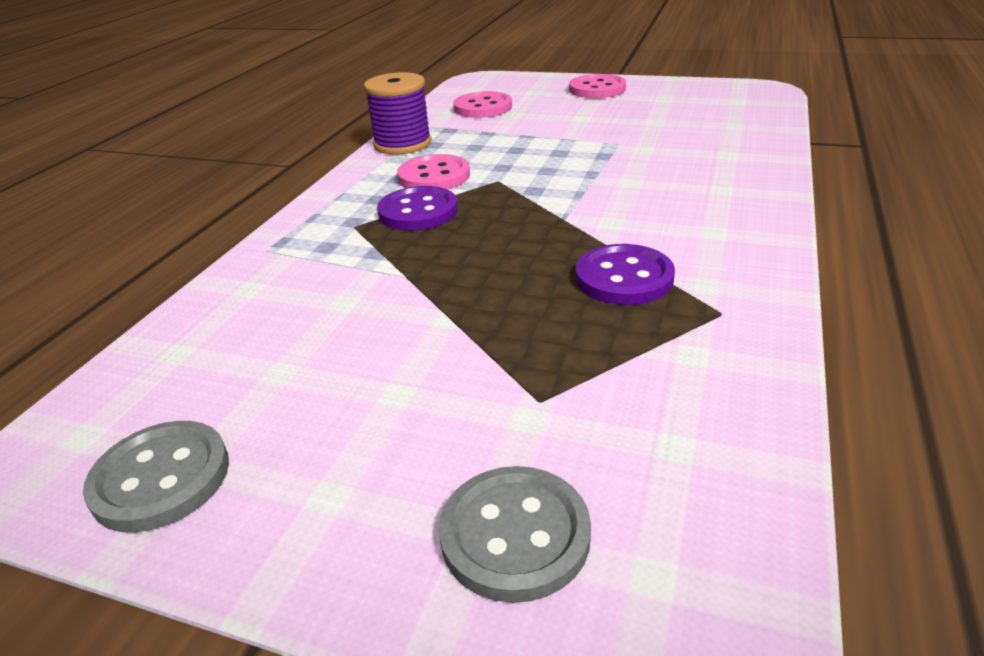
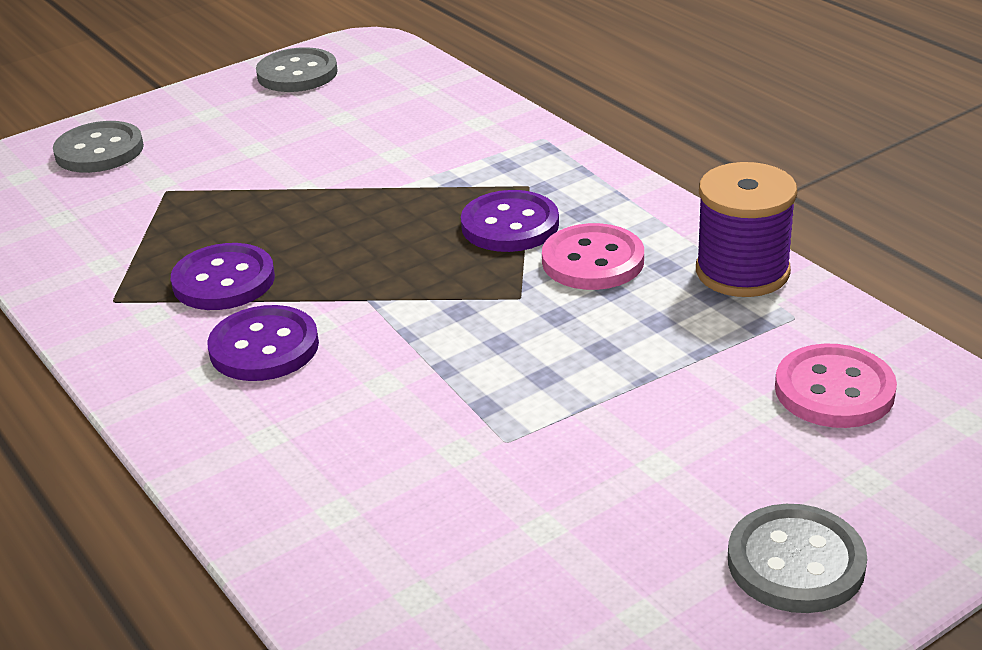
camera: 125 degrees right, 0 degrees up
pink button [569,74,626,98] -> grey button [728,504,867,613]
none -> purple button [207,305,319,381]

